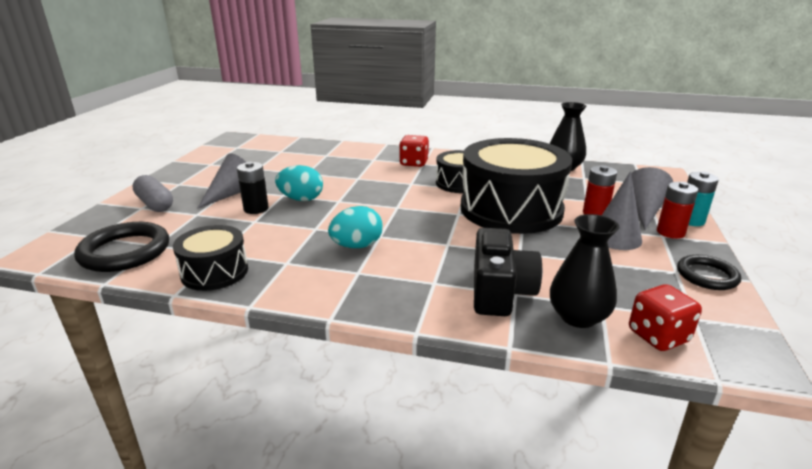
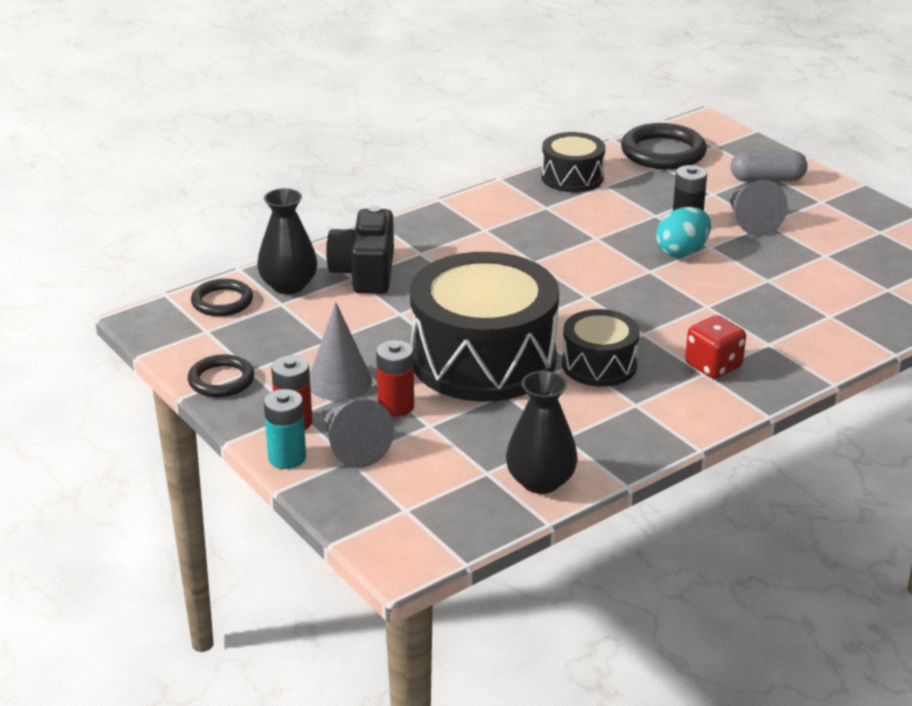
camera: 130 degrees right, 5 degrees up
turquoise egg [328,206,383,248] -> none
black camera [474,228,542,316] -> black camera turned 45 degrees clockwise [326,205,394,294]
red dice [629,284,702,351] -> black ring [191,279,253,316]

